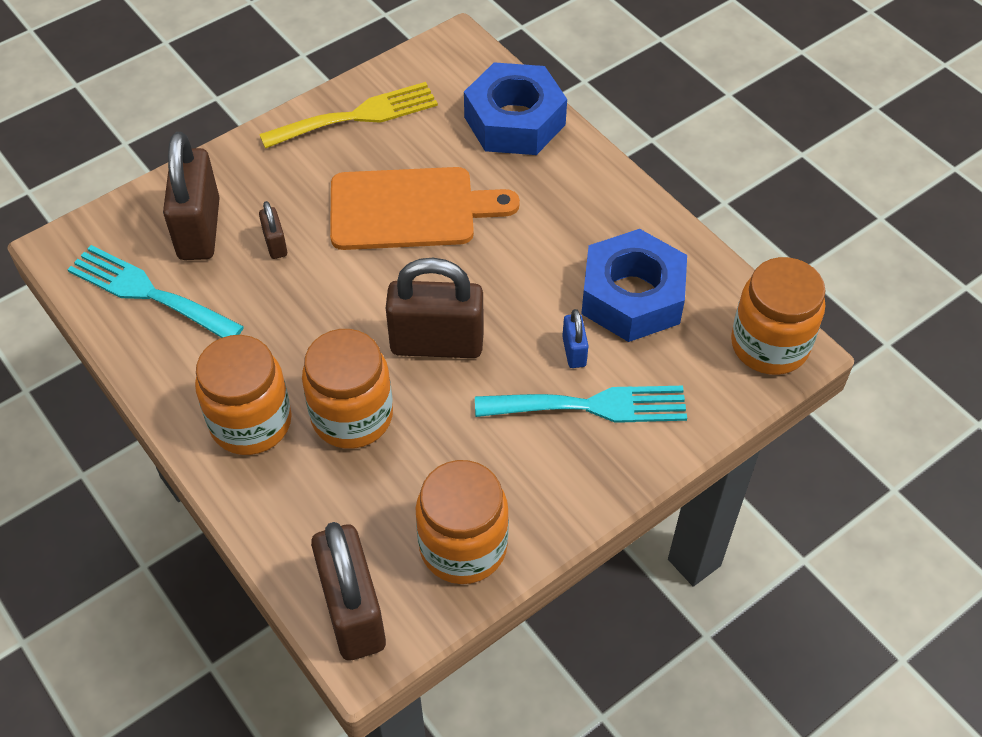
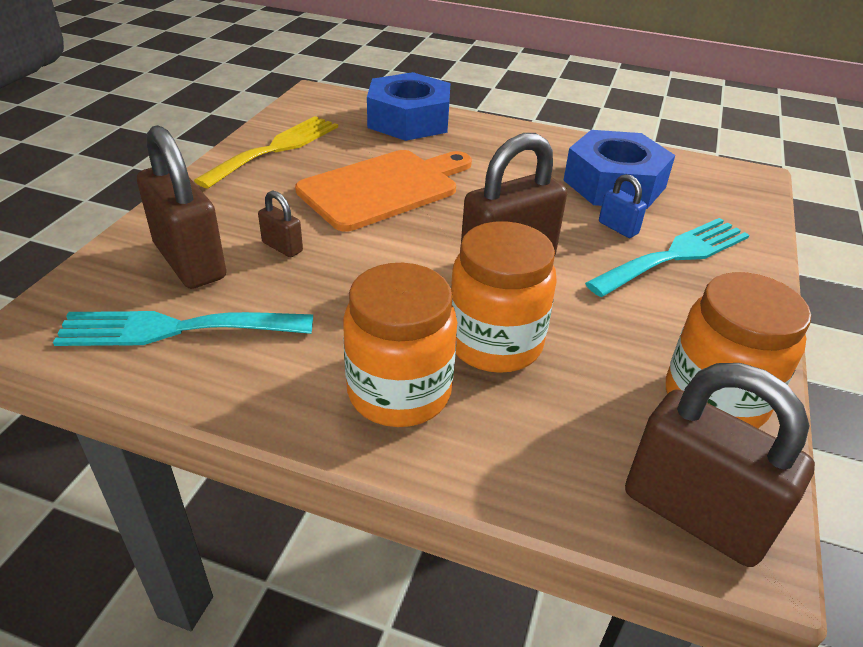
camera: 35 degrees left, 15 degrees down
orange jar [731,257,826,375] -> none

